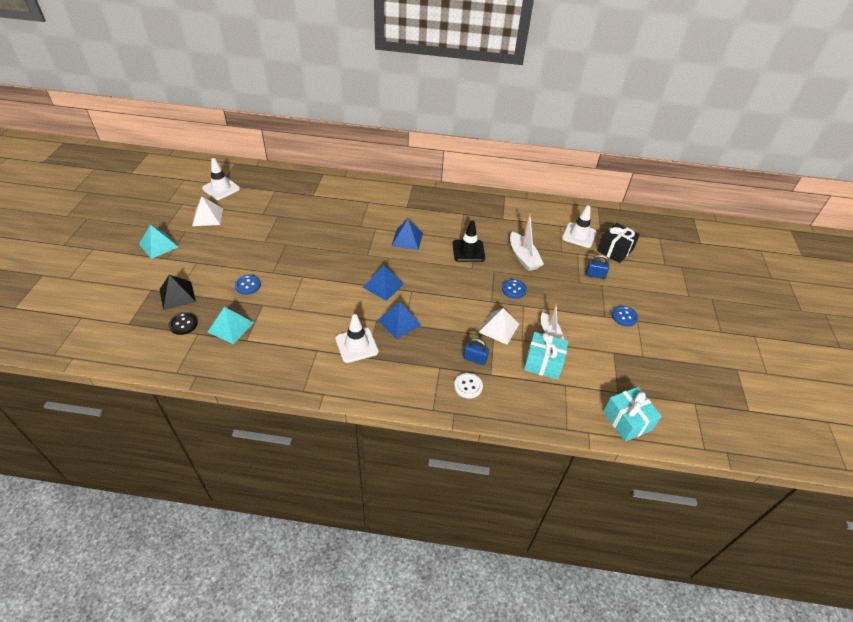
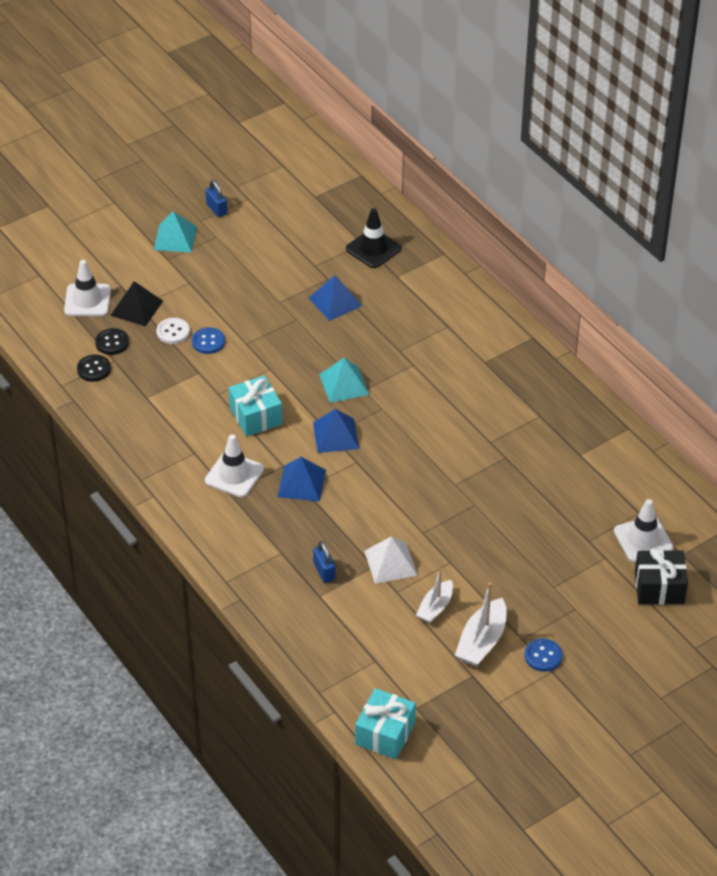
camera: 50 degrees right, 0 degrees up
white pyramid [192,196,223,226] -> none
white traffic cone [202,158,240,200] -> white traffic cone moved to [64,260,111,316]
turquoise pyramid [208,307,254,344] -> turquoise pyramid moved to [319,358,369,403]
blue pyramid [392,219,423,250] -> blue pyramid moved to [309,275,362,321]
black traffic cone [452,221,485,262] -> black traffic cone moved to [346,208,401,268]
white button [454,373,483,399] -> white button moved to [156,318,190,344]
blue button [502,279,527,299] -> none
white boat [510,213,544,271] -> white boat moved to [455,582,507,667]
turquoise gift [524,332,568,380] -> turquoise gift moved to [228,375,283,437]
blue padlock [586,255,609,279] -> blue padlock moved to [205,180,227,217]
none -> black button [77,354,111,382]

